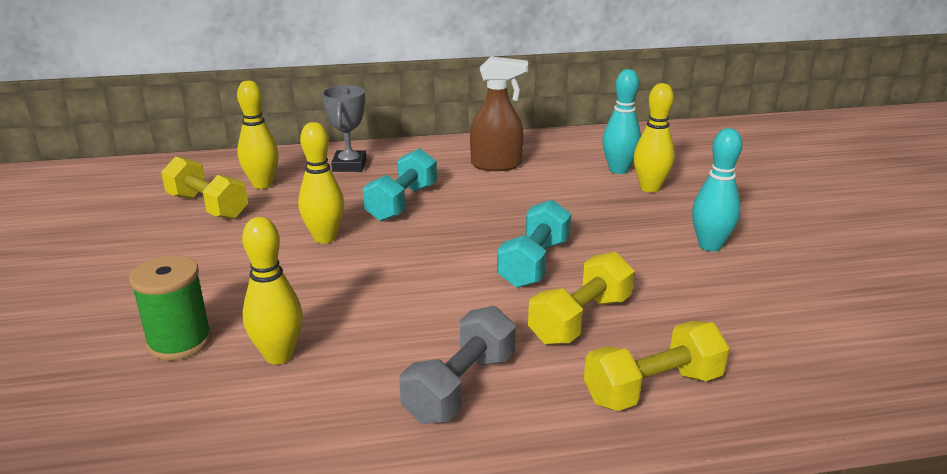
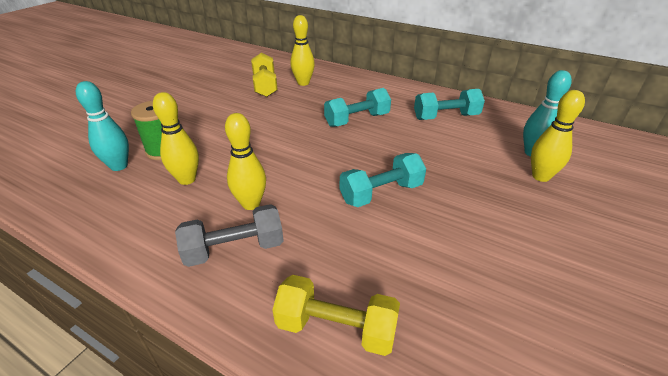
camera: 40 degrees right, 10 degrees up
yellow bowling pin [298,122,345,244] -> yellow bowling pin moved to [225,113,266,210]
grey trophy [322,85,366,172] -> none
brown spray bottle [470,56,528,171] -> turquoise dumbbell [414,89,485,120]
yellow dumbbell [528,252,634,345] -> none
turquoise bowling pin [692,128,742,251] -> turquoise bowling pin moved to [76,81,129,171]

